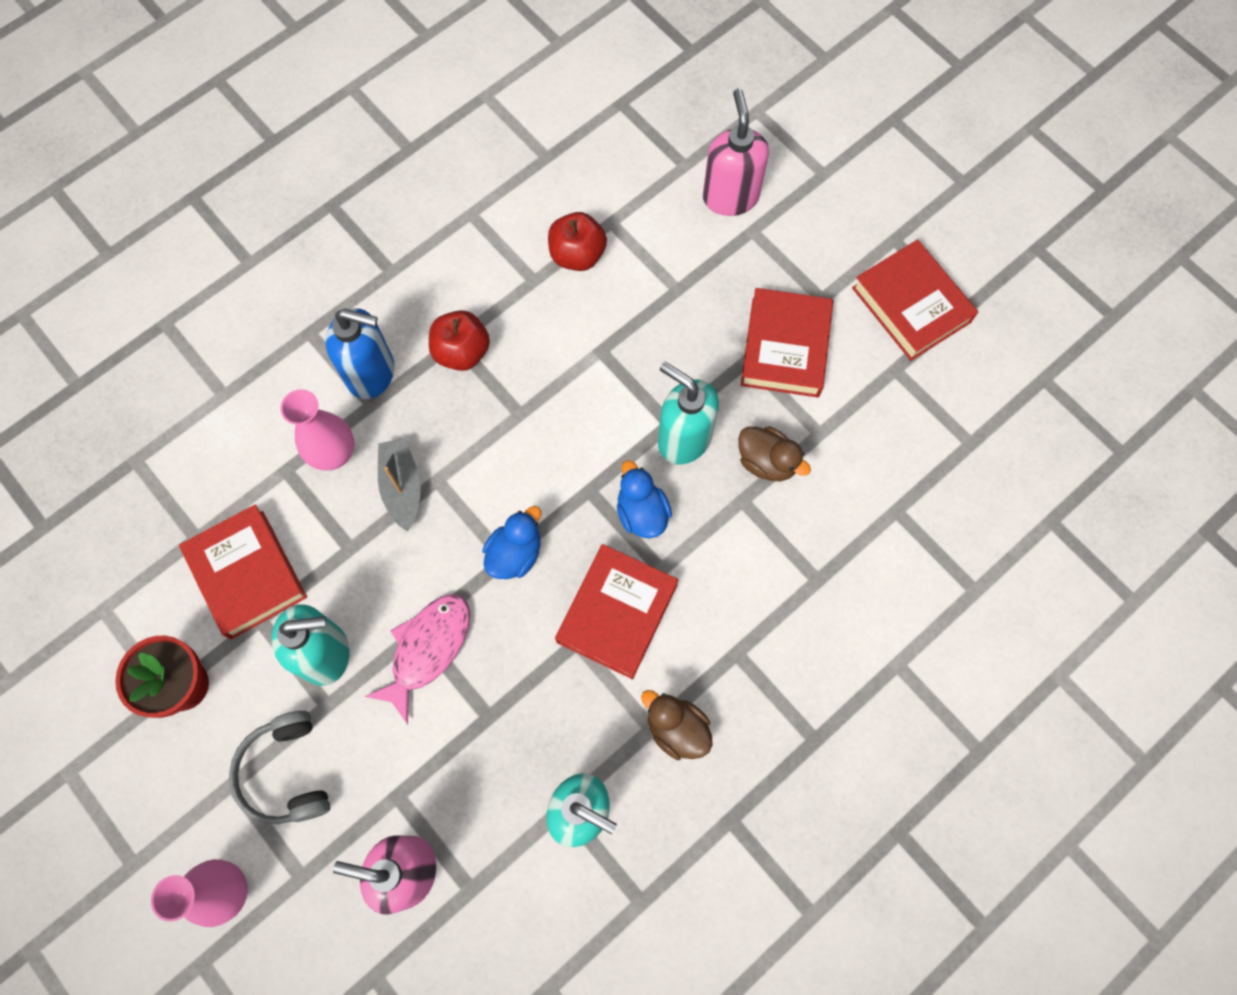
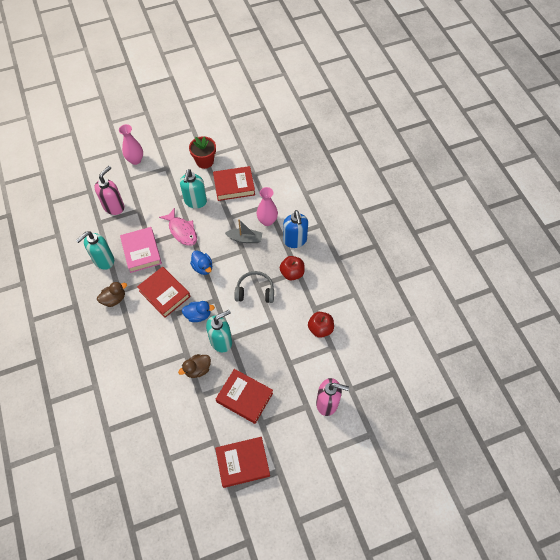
camera: 110 degrees right, 10 degrees down
grey headphones [229,711,331,824] -> grey headphones moved to [234,271,274,303]
blue soap dispenser [325,308,394,399] -> blue soap dispenser turned 45 degrees counterclockwise [283,210,308,248]
none -> pink book [120,227,162,273]

